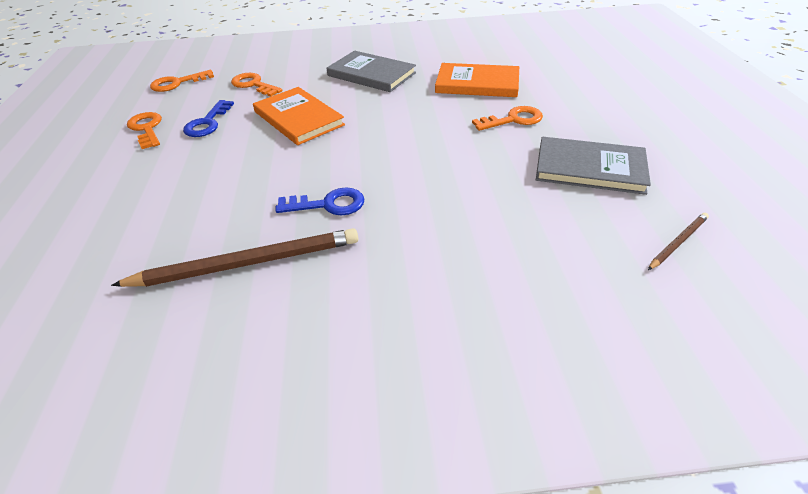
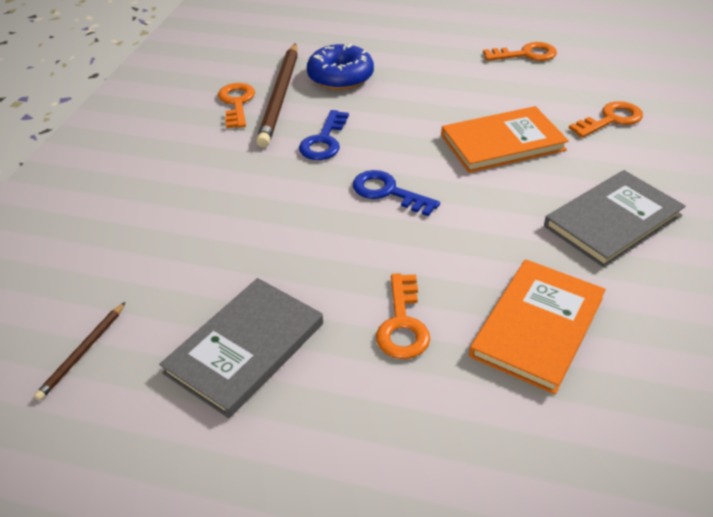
camera: 110 degrees right, 0 degrees up
orange key [150,70,214,92] -> orange key moved to [218,83,255,128]
blue key [183,100,234,137] -> blue key moved to [353,170,440,216]
brown pencil [648,213,709,270] -> brown pencil turned 45 degrees clockwise [34,302,126,401]
none -> blue donut [307,44,374,90]

